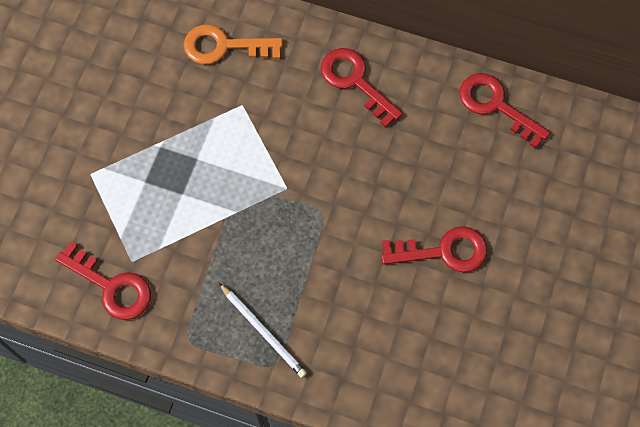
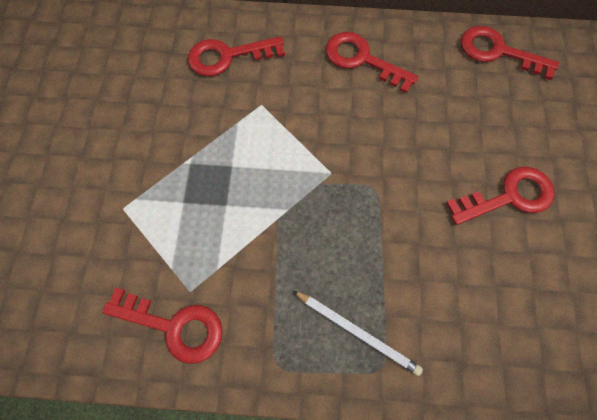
camera: 15 degrees left, 0 degrees up
orange key [184,25,283,64] -> red key [188,36,285,76]

